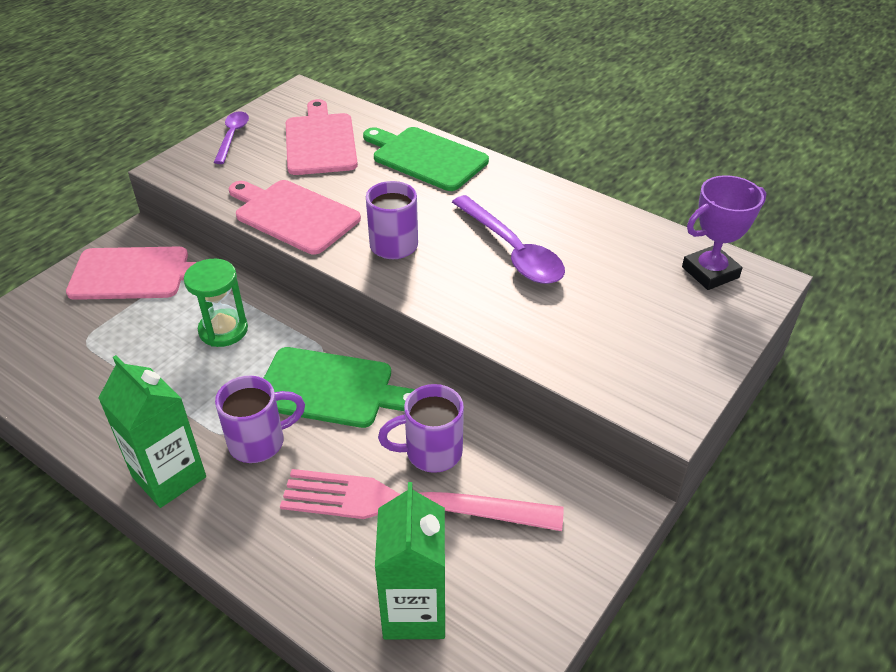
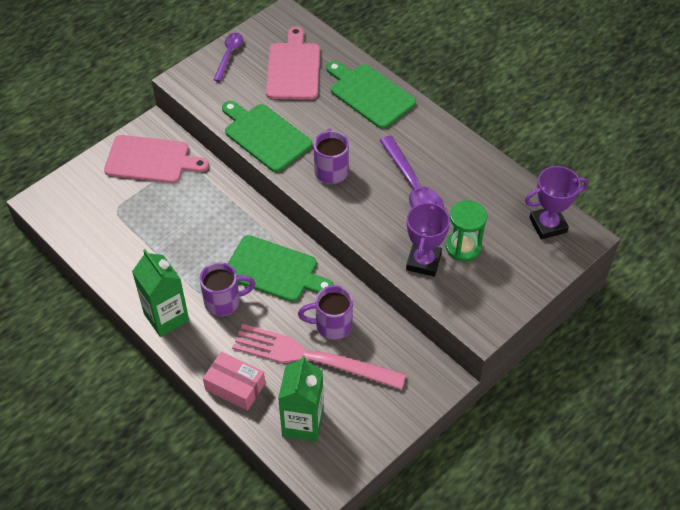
camera: 10 degrees right, 10 degrees up
green hourglass [184,259,248,347] -> green hourglass moved to [446,200,487,262]
pink cutting board [229,180,361,254] -> green cutting board [222,101,312,172]
none -> pink box [203,351,265,411]
none -> purple trophy [406,200,450,277]

